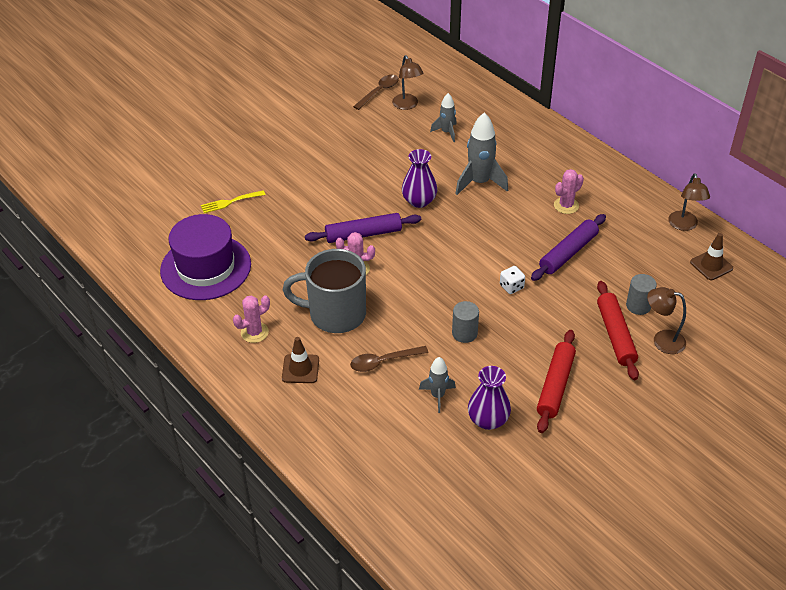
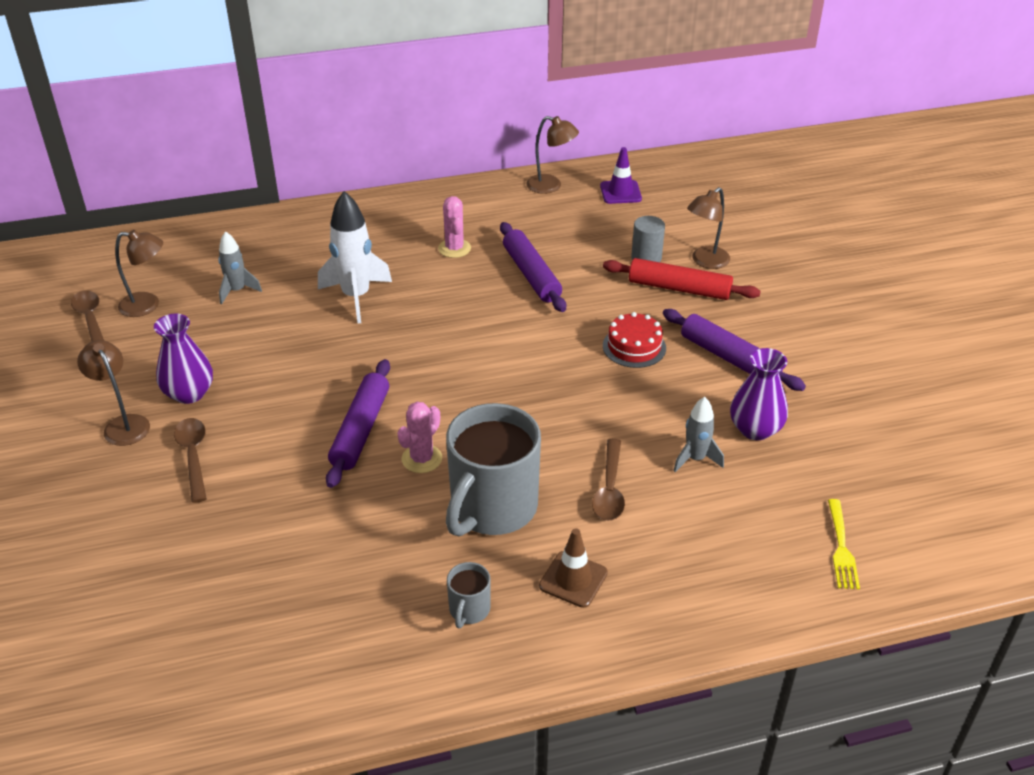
camera: 65 degrees left, 5 degrees down
purple hat [160,214,251,300] -> none
yellow fork [201,190,265,213] -> yellow fork moved to [828,499,860,589]
pink cactus [233,295,270,343] -> grey mug [447,562,491,628]
purple vase [402,149,437,208] -> purple vase moved to [154,314,213,404]
grey cylinder [452,301,479,343] -> none
grey rocket [455,112,508,195] -> white rocket [318,191,392,324]
white dice [500,266,525,294] -> none
red rolling pin [537,330,576,433] -> purple rolling pin [663,309,806,391]
brown traffic cone [690,233,733,280] -> purple traffic cone [600,147,642,204]
none -> brown lamp [77,340,150,446]
none -> brown spoon [174,418,207,503]
none -> red cake [603,312,666,368]

